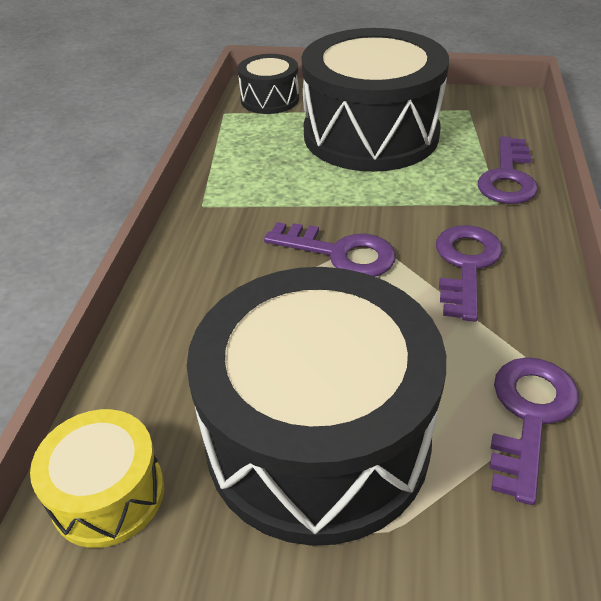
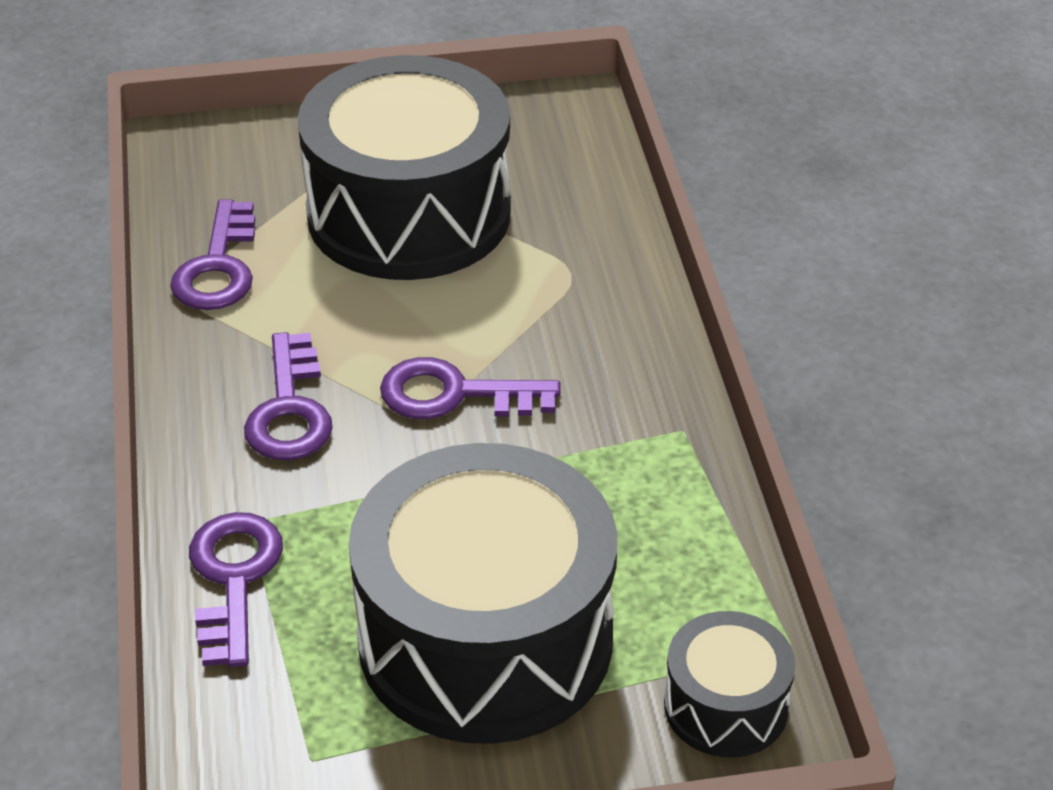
camera: 160 degrees right, 0 degrees up
yellow drum [30,409,164,548] -> none

